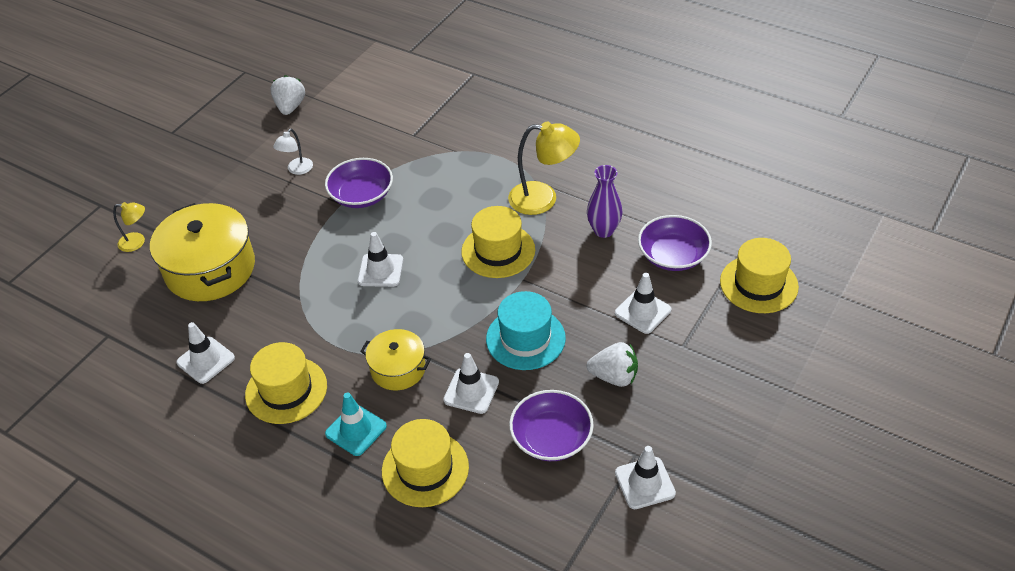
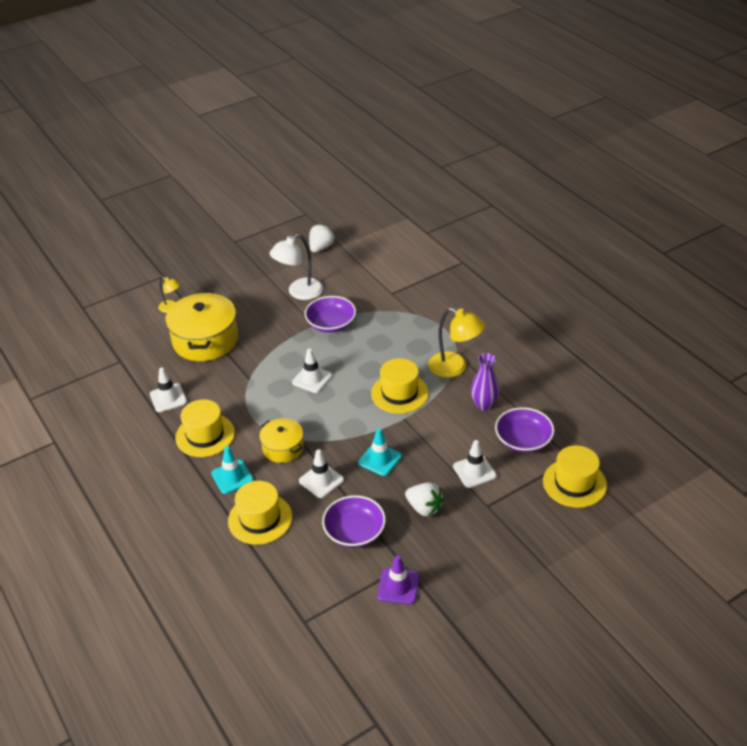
camera: 25 degrees right, 5 degrees down
white lamp [273,129,313,175] -> white lamp [269,234,323,300], size x1.82
turquoise hat [486,291,566,370] -> turquoise traffic cone [358,428,402,476]
white traffic cone [615,446,676,509] -> purple traffic cone [377,555,419,605]

